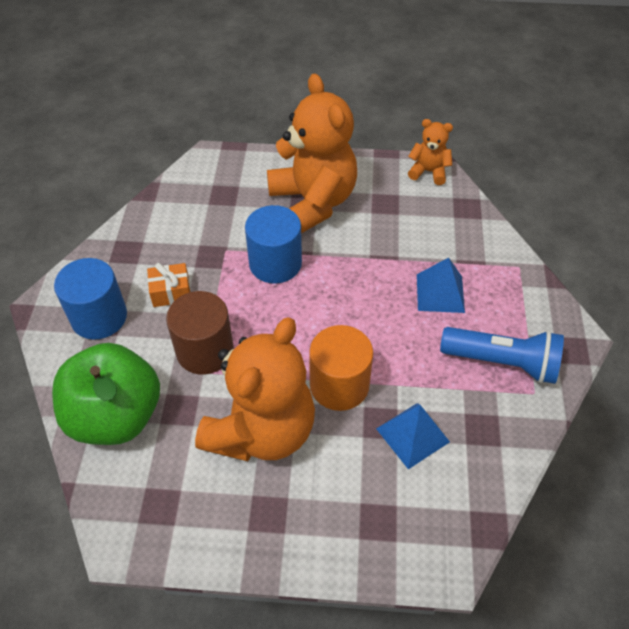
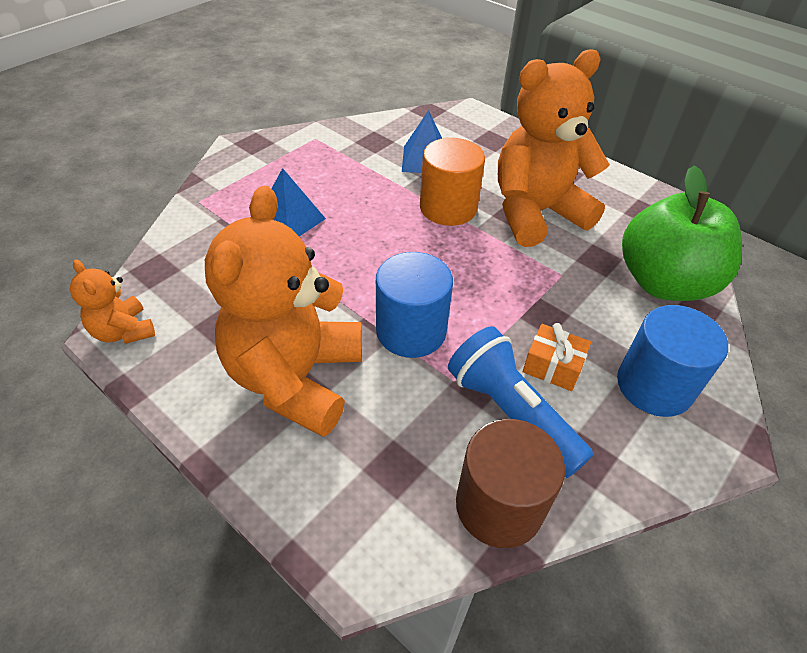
camera: 145 degrees left, 5 degrees down
brown cylinder [166,291,234,375] -> brown cylinder moved to [456,419,565,548]
blue flashlight [440,327,564,384] -> blue flashlight moved to [448,326,594,478]

